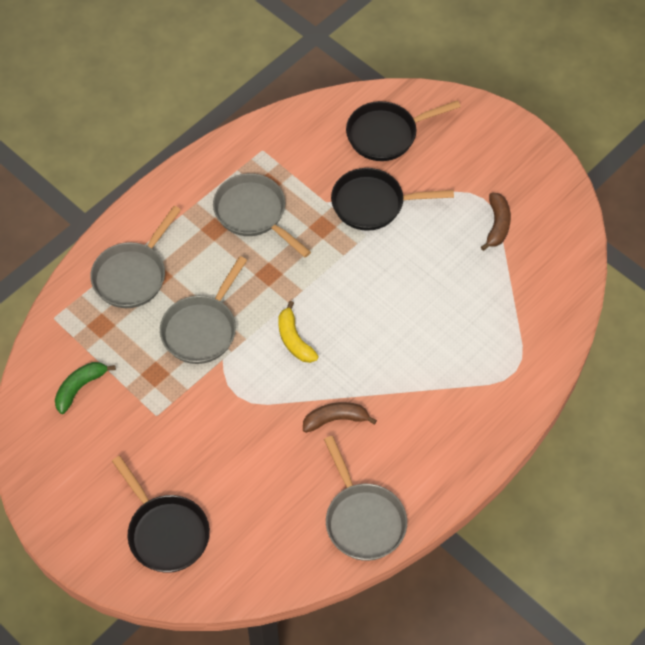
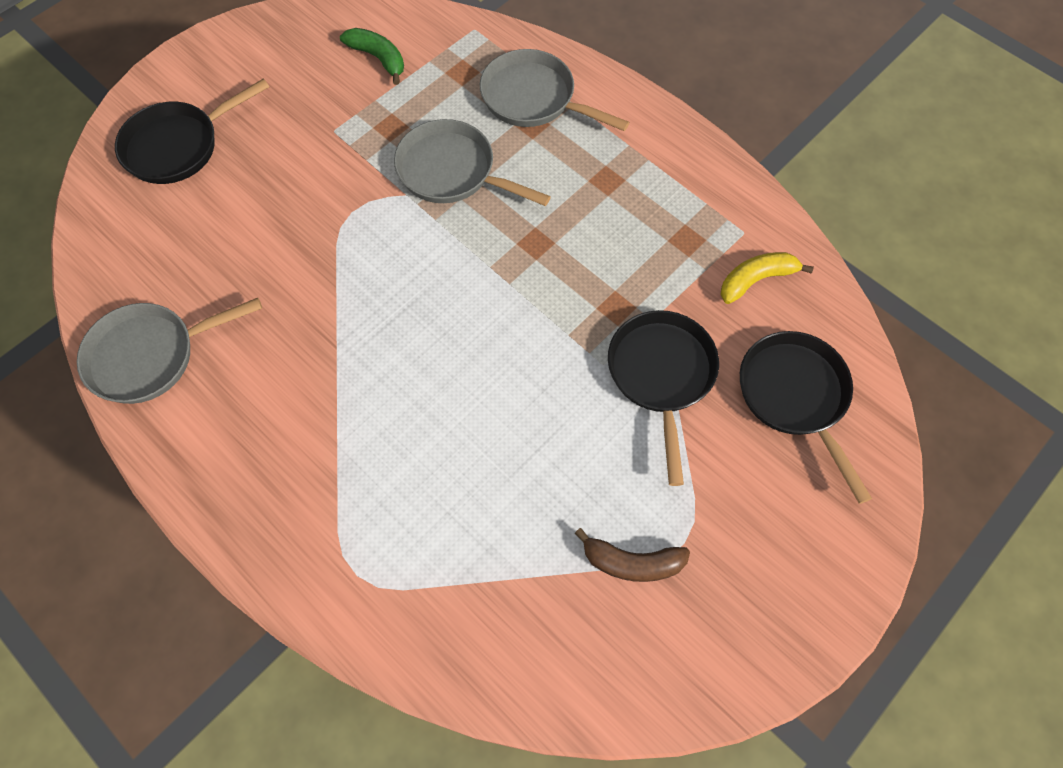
camera: 90 degrees right, 5 degrees up
grey pan [213,173,311,257] -> none
yellow banana [278,301,319,363] -> yellow banana moved to [720,252,814,304]
brown banana [303,402,377,433] -> none

